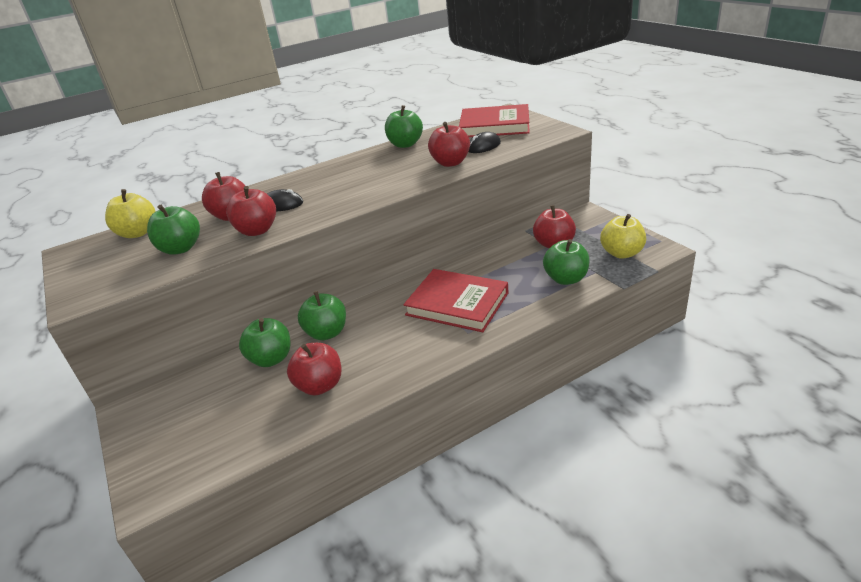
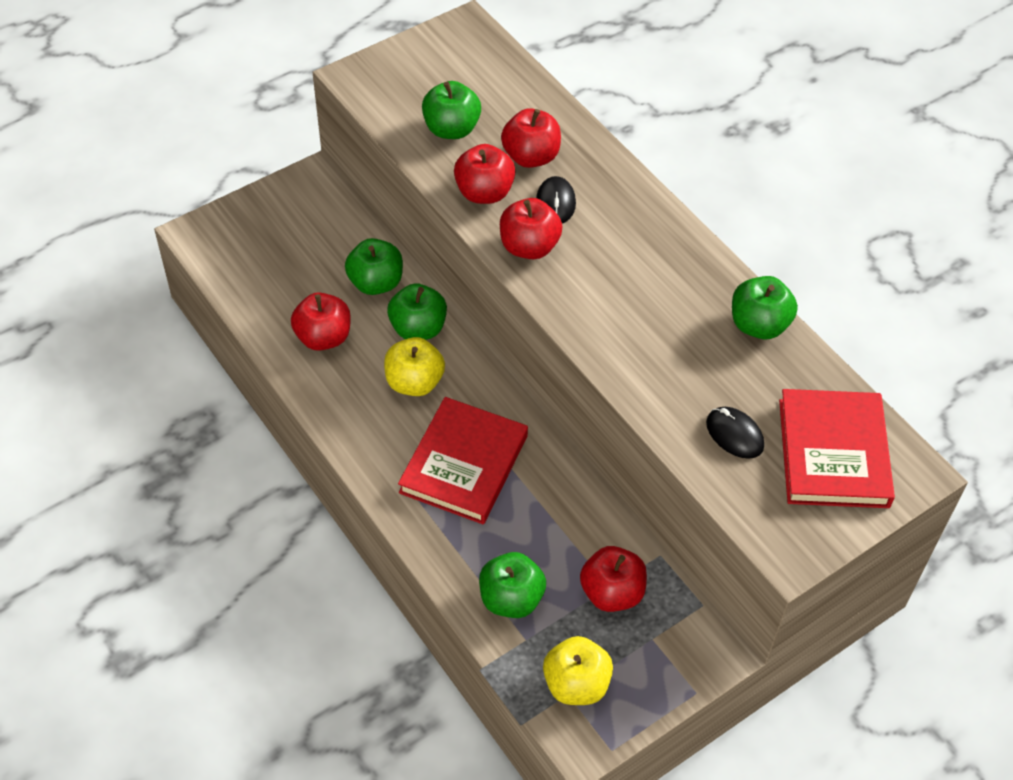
camera: 80 degrees right, 20 degrees up
yellow apple [105,189,156,238] -> yellow apple moved to [384,337,445,396]
red apple [428,122,470,167] -> red apple moved to [500,198,562,259]

